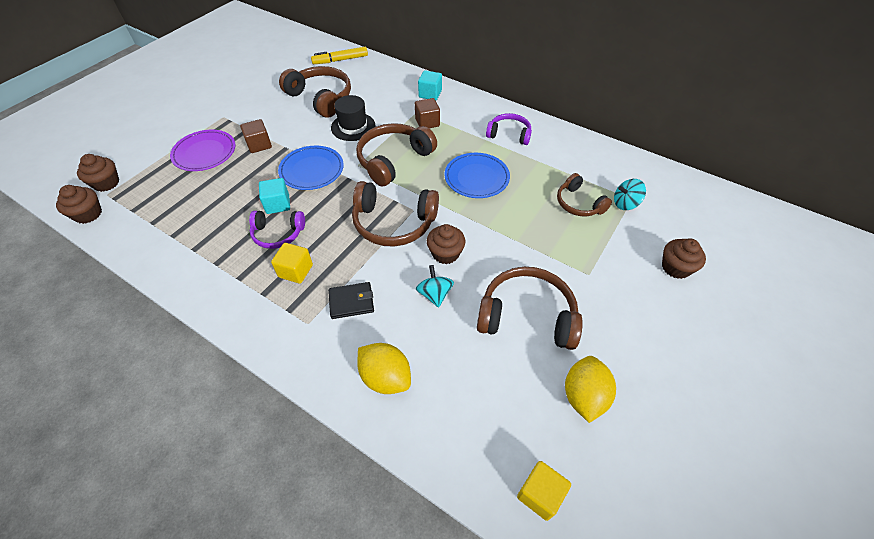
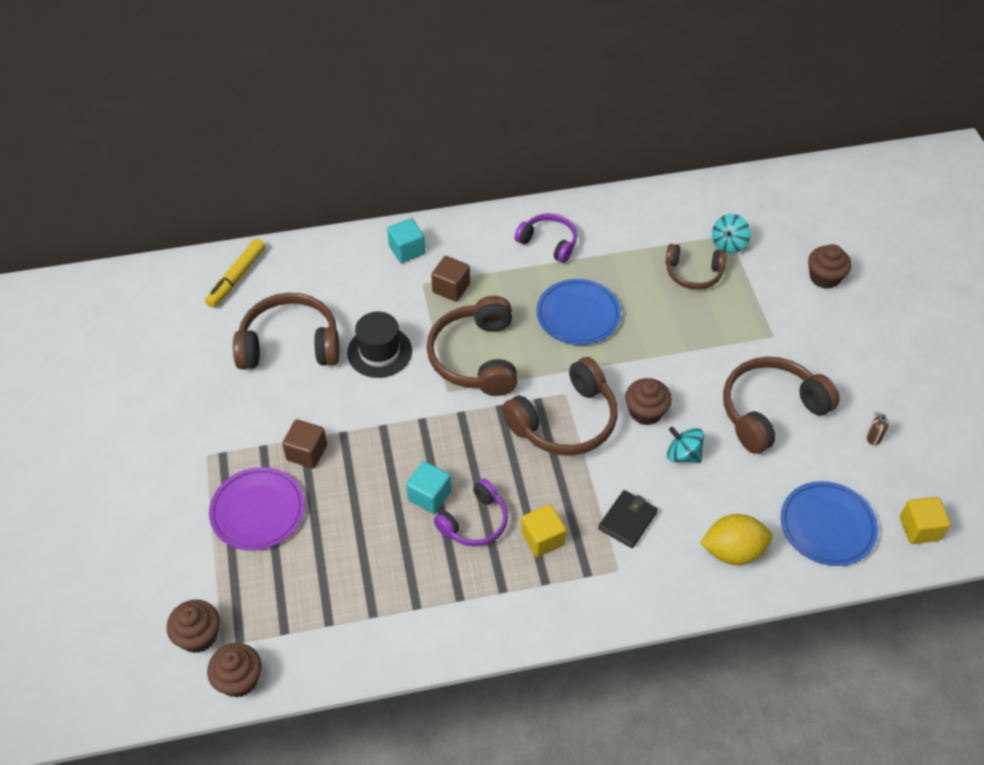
camera: 45 degrees left, 0 degrees up
blue plate [278,146,344,190] -> blue plate moved to [781,481,878,566]
purple headphones [486,113,532,145] -> purple headphones turned 60 degrees clockwise [514,213,577,263]
yellow lemon [565,356,616,423] -> brown soap dispenser [867,412,889,445]

